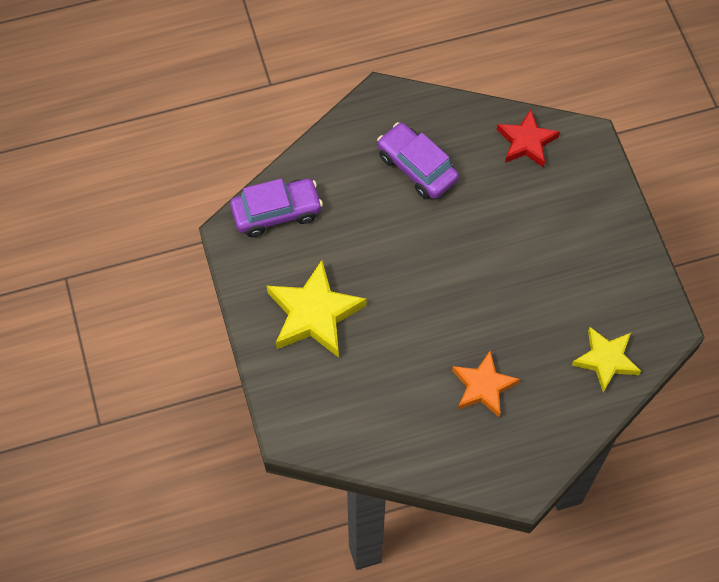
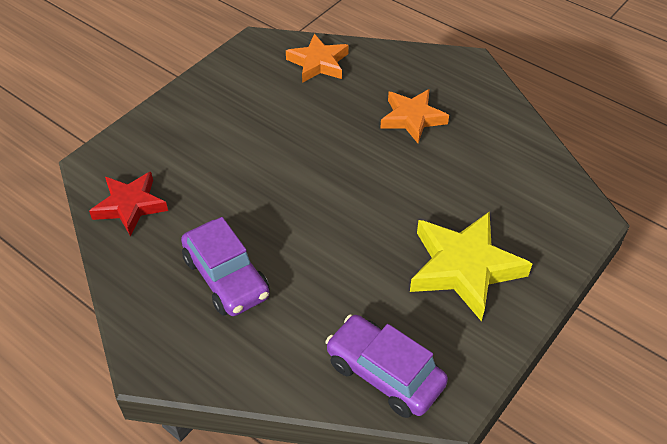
camera: 125 degrees left, 15 degrees down
purple car [377,122,459,199] -> purple car turned 45 degrees counterclockwise [181,217,270,316]
yellow star [572,327,641,392] -> orange star [286,34,349,83]

